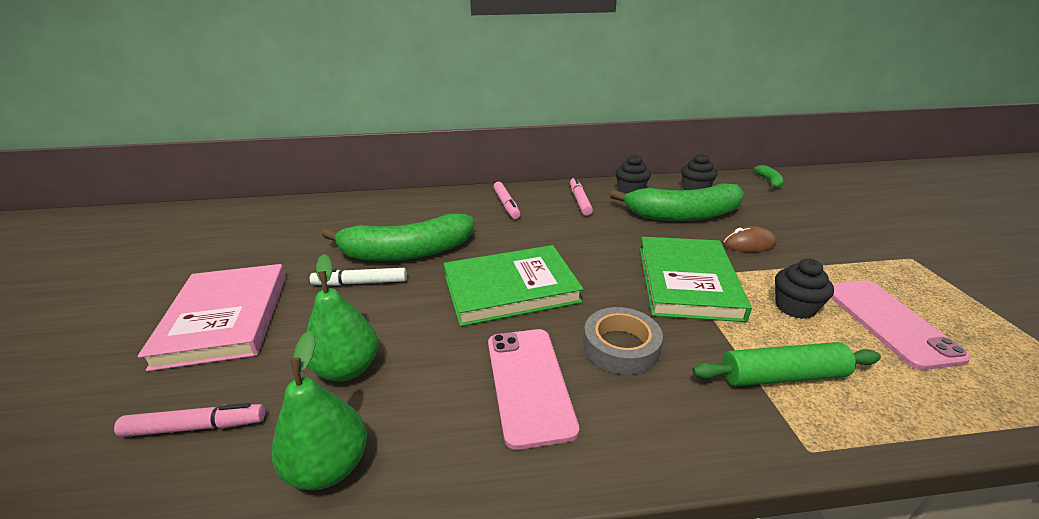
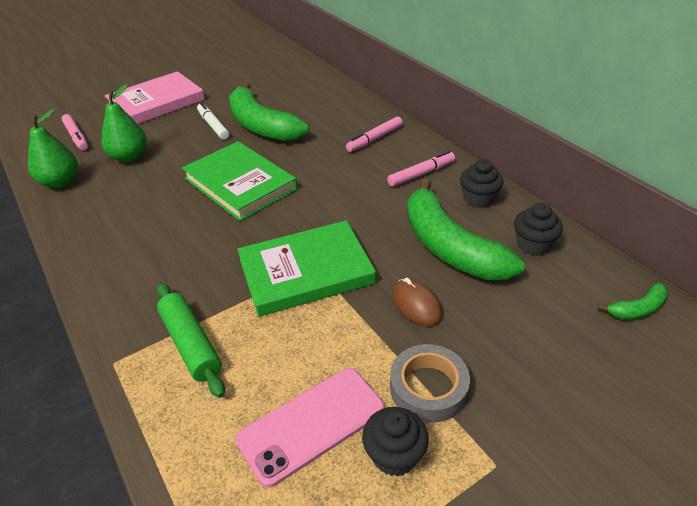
camera: 65 degrees right, 10 degrees up
pink phone [488,329,579,450] -> none
grey tape [583,307,663,375] -> grey tape moved to [390,344,470,423]
black cupcake [775,259,834,319] -> black cupcake moved to [362,407,429,477]

